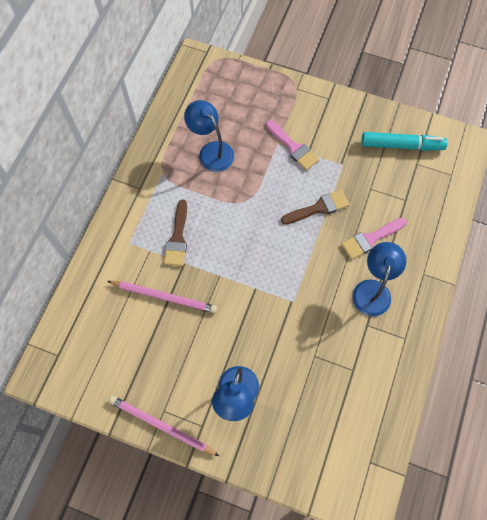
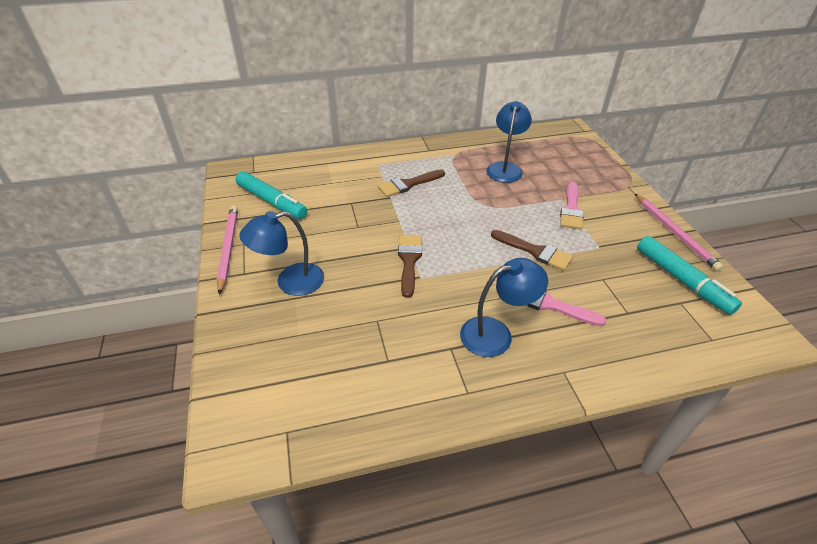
camera: 55 degrees right, 25 degrees down
pink pencil [107,281,217,313] -> pink pencil moved to [635,194,724,271]
none -> turquoise marker [236,171,307,219]
none -> brown brush [398,235,422,298]

